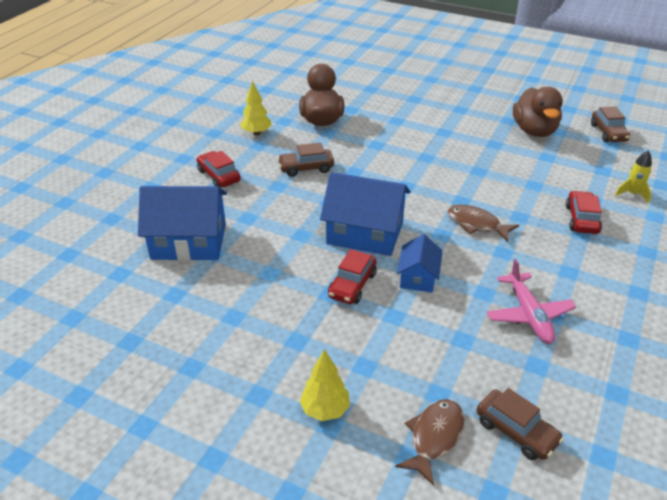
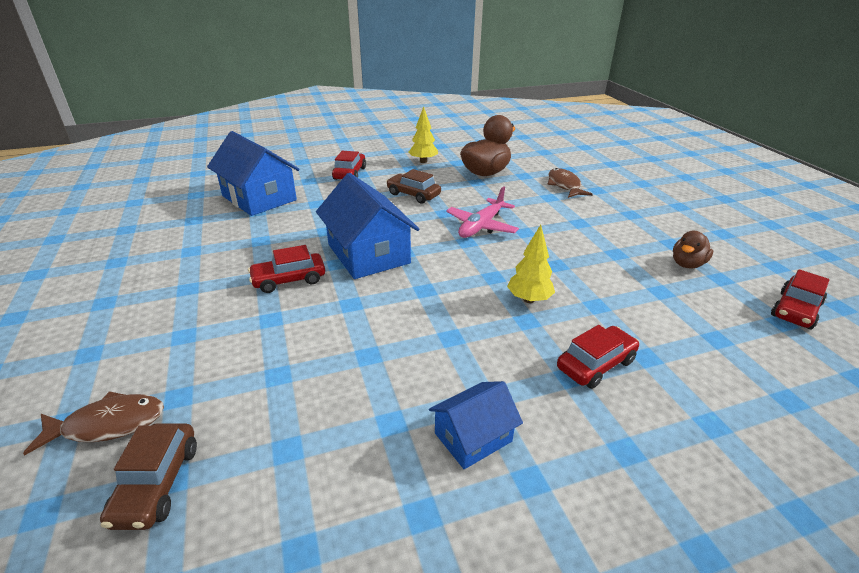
camera: 45 degrees right, 5 degrees down
yellow tree [300,349,350,421] -> yellow tree moved to [507,225,555,303]
blue house [397,234,443,293] -> blue house moved to [429,381,523,469]
brown fish [447,205,519,242] -> brown fish moved to [547,168,593,198]
pink plane [487,259,576,344] -> pink plane moved to [446,186,519,238]
brown duck [513,87,563,137] -> brown duck [673,231,713,268], size x0.57
brown car [591,106,630,142] -> red car [771,269,830,329]
yellow rocket [615,150,652,204] -> none

